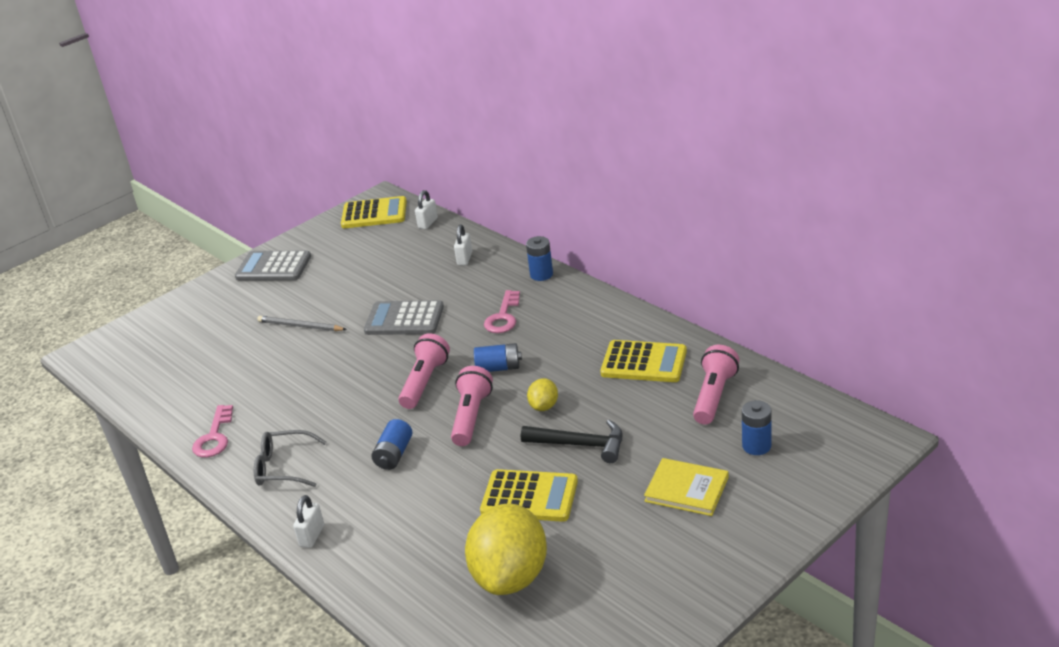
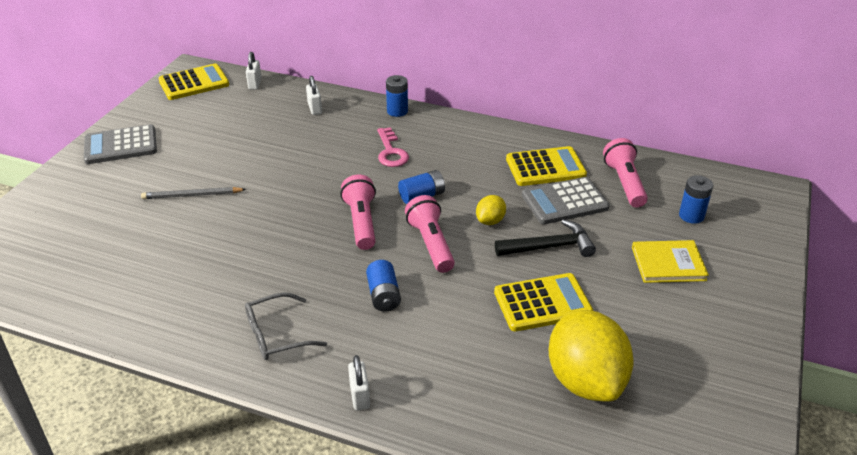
camera: 30 degrees left, 5 degrees up
pink key [192,405,233,458] -> none
grey calculator [364,300,444,335] -> grey calculator moved to [522,177,609,224]
yellow lemon [527,378,558,411] -> yellow lemon turned 45 degrees clockwise [476,195,506,225]

